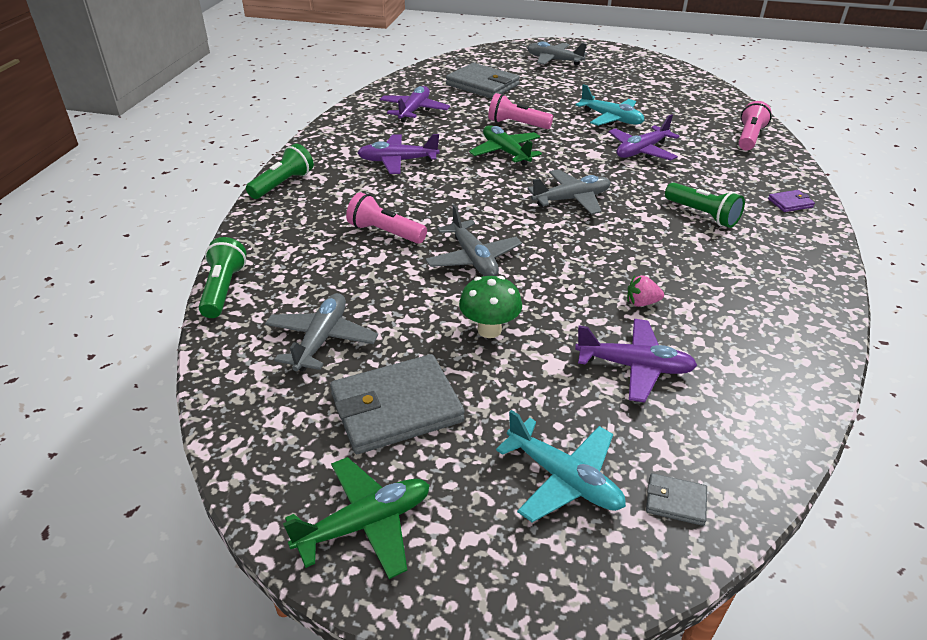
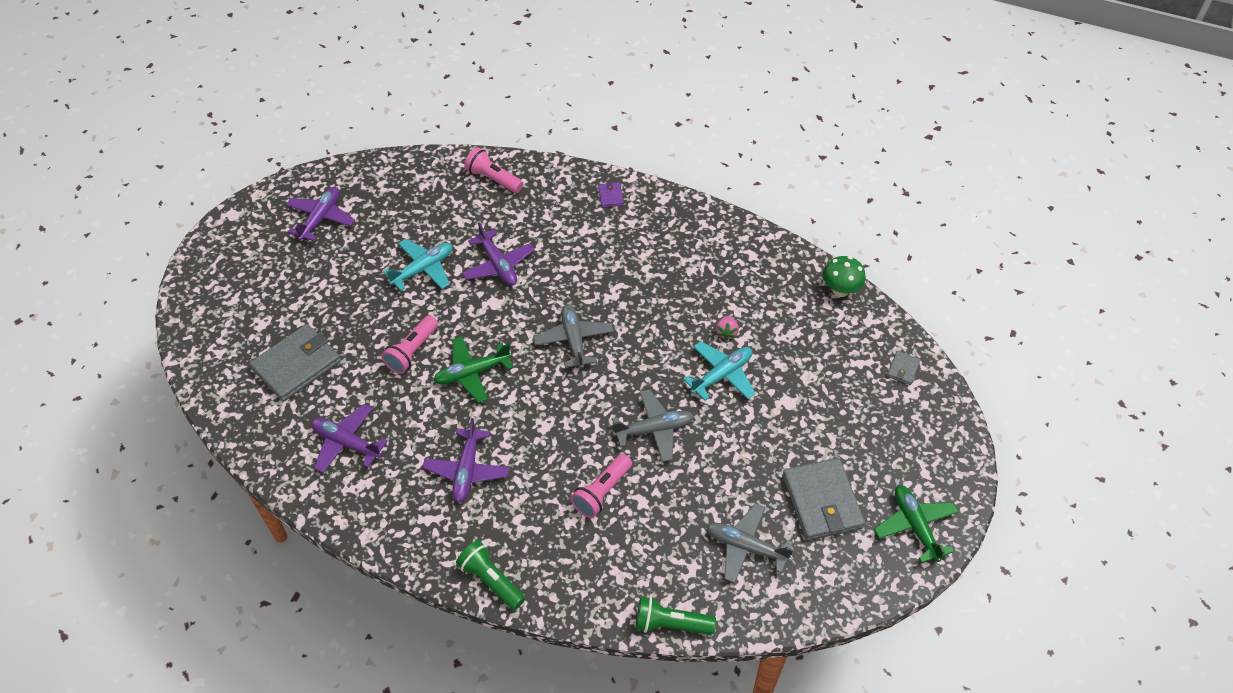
camera: 80 degrees left, 15 degrees up
green mushroom [459,276,522,338] -> green mushroom moved to [823,256,866,297]
turquoise plane [496,410,626,522] -> turquoise plane moved to [683,341,756,401]
grey plane [527,41,587,65] -> none
purple plane [575,319,697,403] -> purple plane moved to [286,187,355,241]
green flashlight [665,182,745,228] -> none

